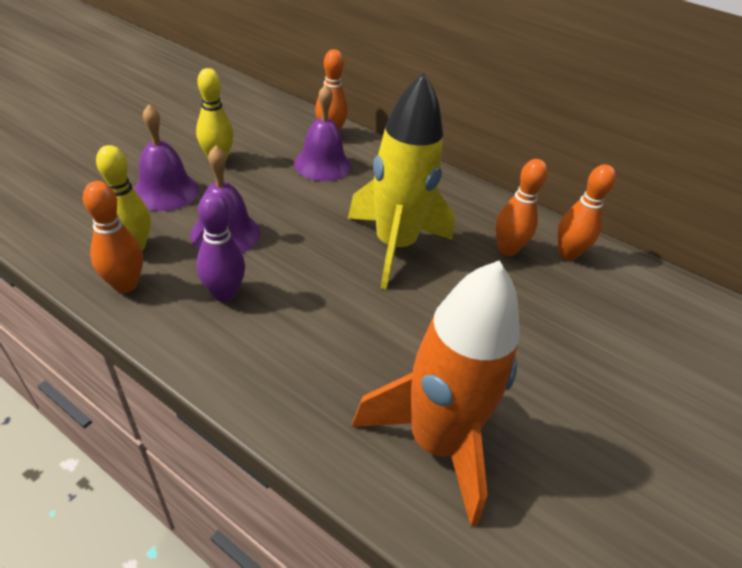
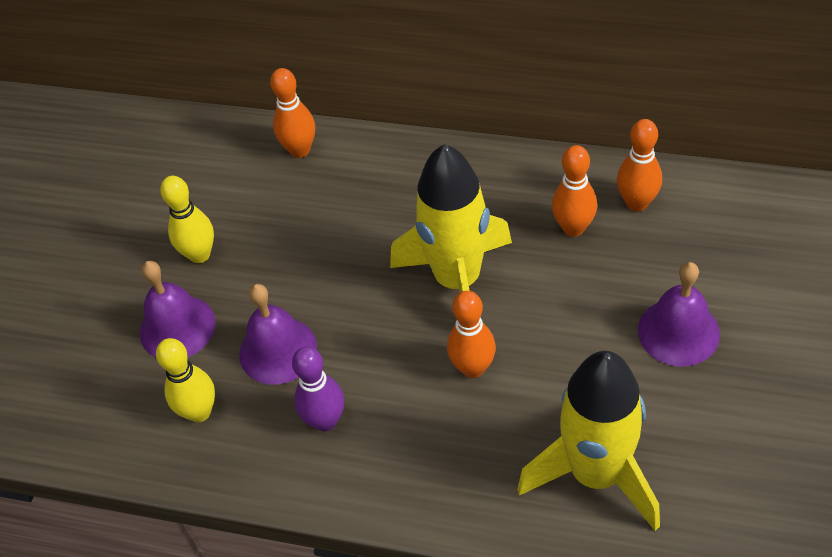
camera: 10 degrees left, 10 degrees up
orange bowling pin [83,181,143,293] -> orange bowling pin moved to [447,291,496,378]
purple bell [294,84,351,181] -> purple bell moved to [638,262,720,367]
orange rocket [352,260,520,526] -> yellow rocket [517,351,660,531]

